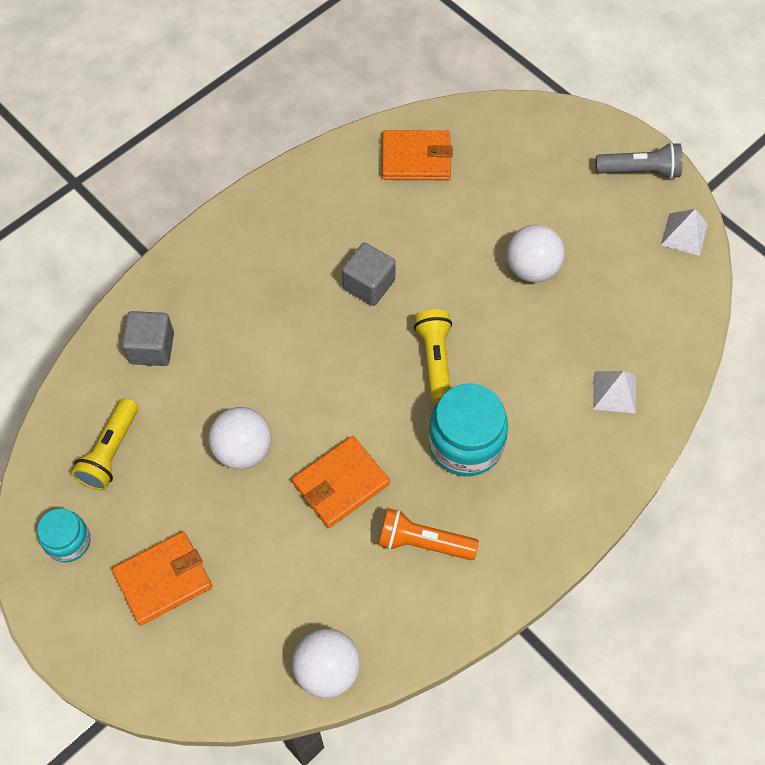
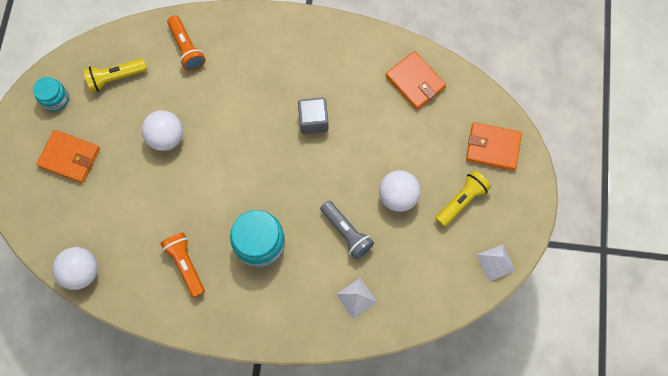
camera: 50 degrees right, 10 degrees up
grey cube [122,311,174,366] -> orange flashlight [167,15,206,71]
orange wallet [292,436,390,528] -> orange wallet moved to [466,122,522,171]
yellow flashlight [414,309,452,403] -> yellow flashlight moved to [435,170,491,227]
grey flashlight [596,142,683,179] -> grey flashlight moved to [320,201,374,259]

